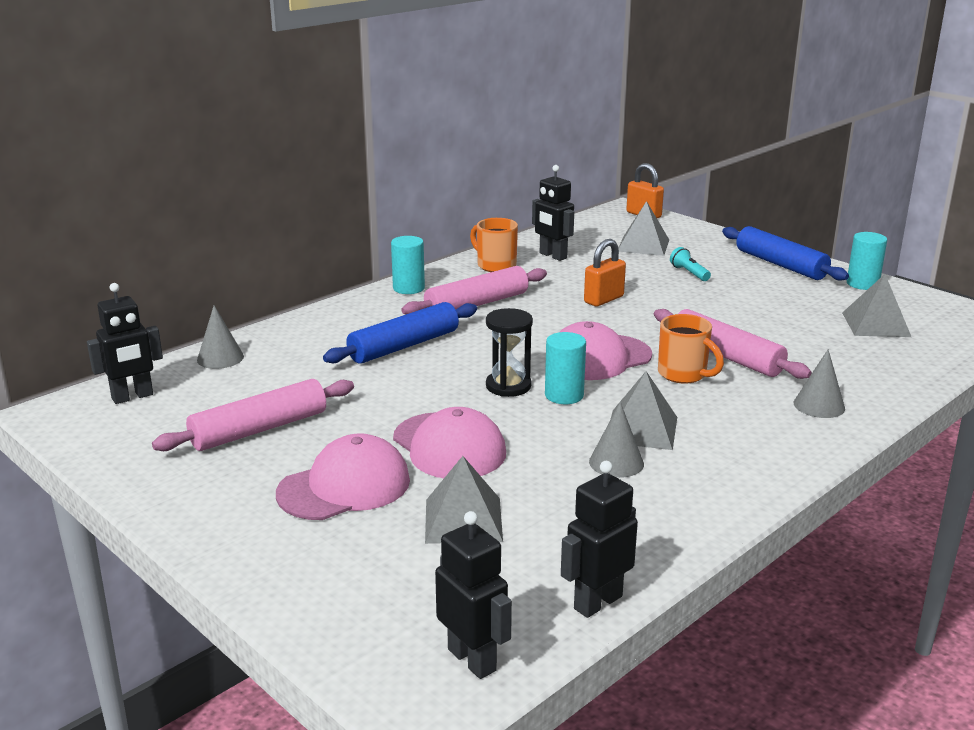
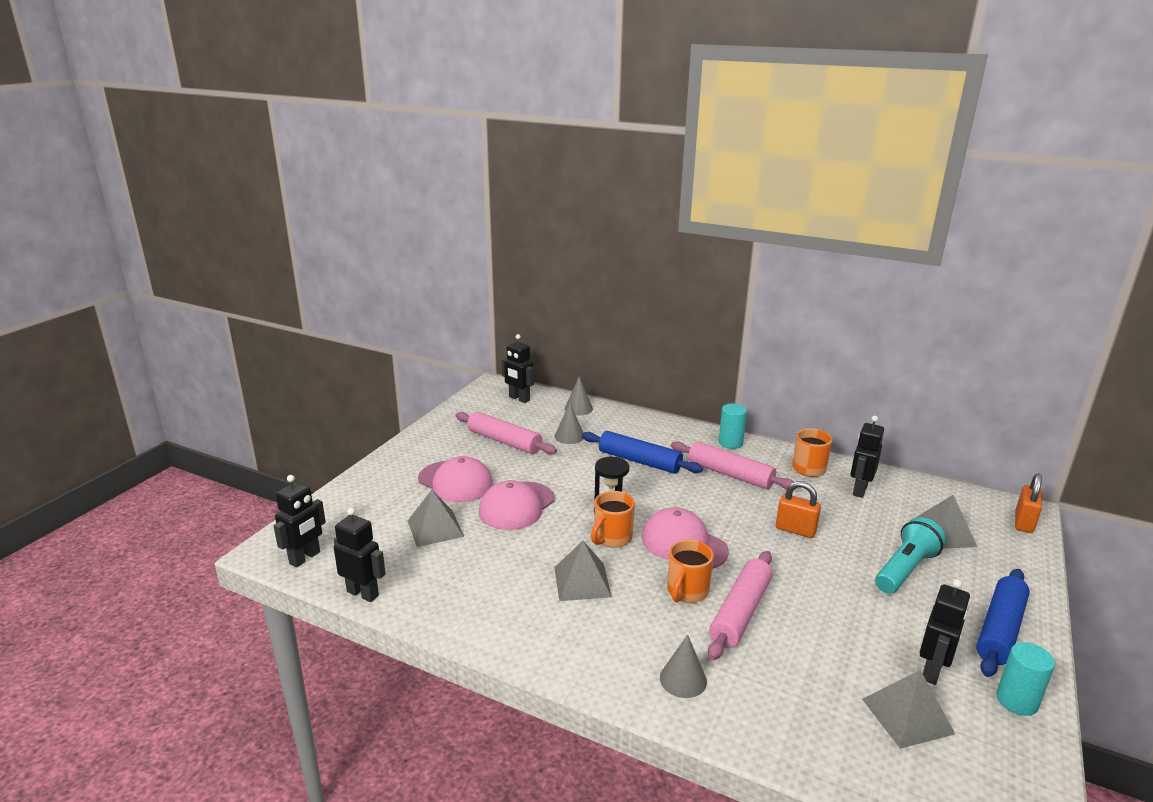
camera: 70 degrees right, 0 degrees up
turquoise cylinder [545,332,586,404] -> orange mug [591,491,635,548]
grey cone [589,402,644,478] -> grey cone moved to [555,403,584,444]
turquoise flashlight [670,247,711,281] -> turquoise flashlight [875,517,946,594], size x1.93
none -> black robot [919,579,970,685]

